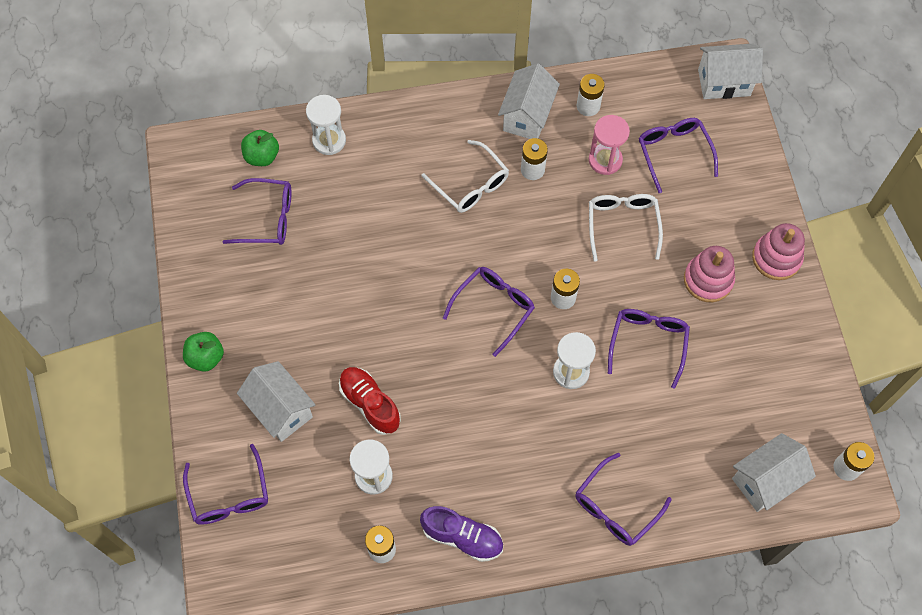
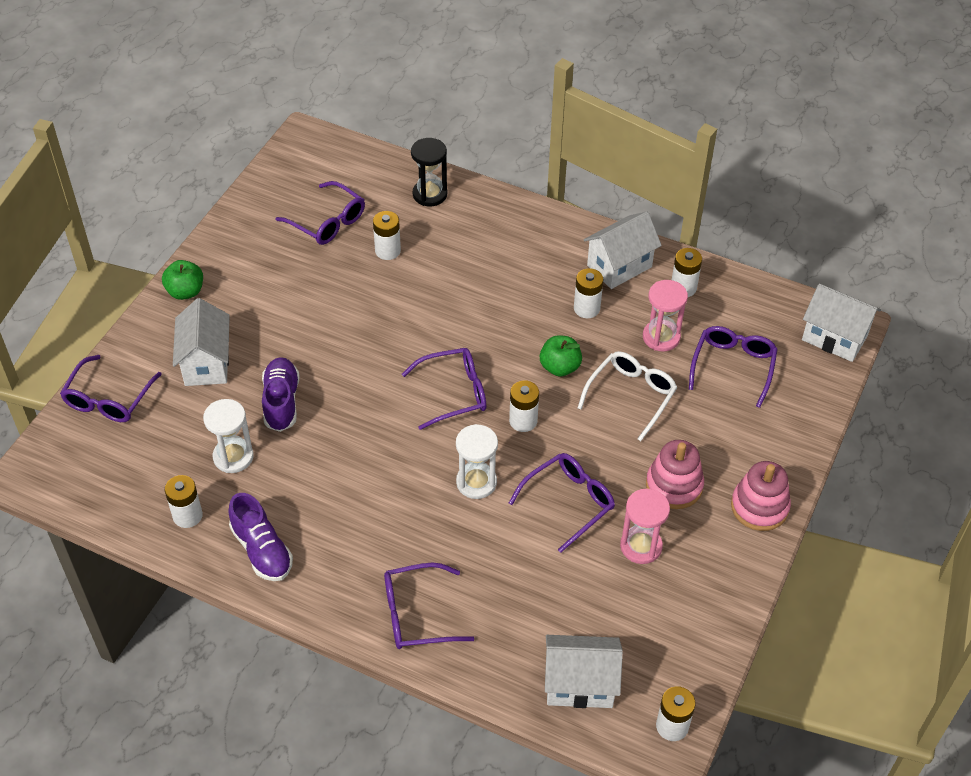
camera: 35 degrees right, 15 degrees down
green apple [241,130,279,166] -> green apple moved to [540,335,582,377]
white hourglass [306,95,346,155] -> black hourglass [411,138,447,206]
red shoe [339,367,401,435] -> purple shoe [262,357,299,432]
white glasses [421,140,509,213] -> none
none -> white battery [373,211,401,260]
none -> pink hourglass [620,489,670,564]

